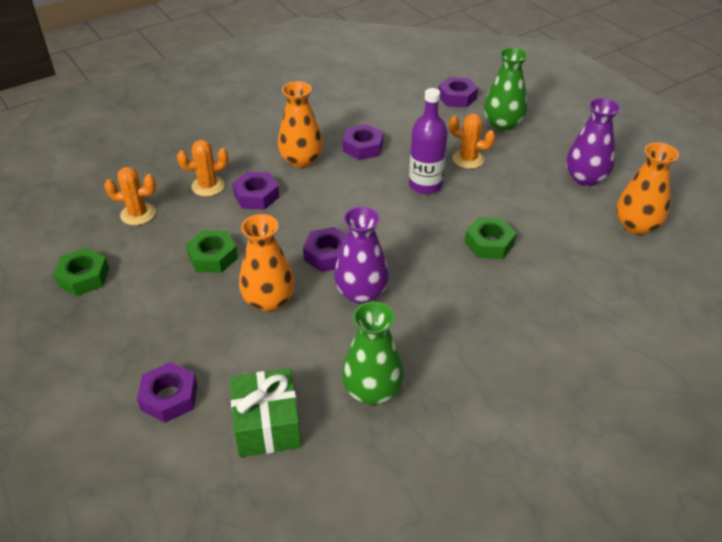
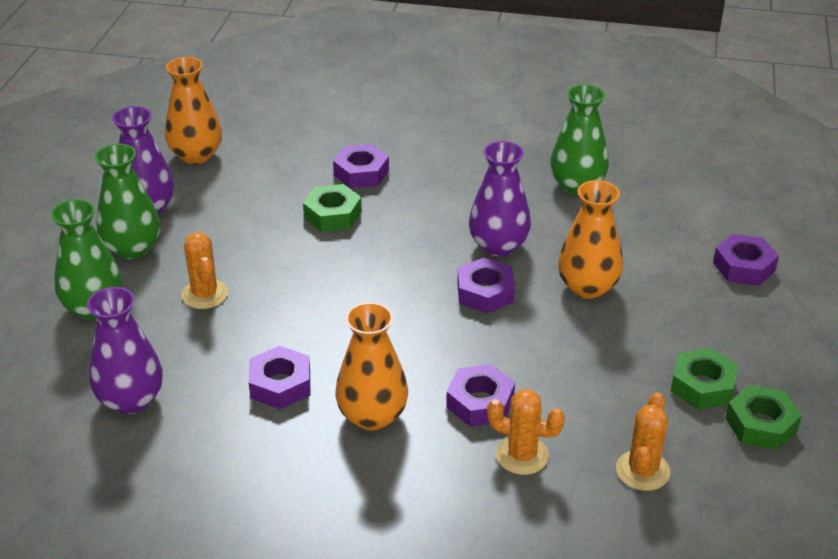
camera: 135 degrees left, 5 degrees down
orange cactus [104,167,156,225] -> orange cactus turned 60 degrees clockwise [616,393,670,491]
green nut [186,230,238,273] -> green nut moved to [671,348,738,410]
green gift [230,368,301,457] -> none
purple bottle [409,88,448,194] -> none
purple nut [438,77,478,107] -> purple nut moved to [333,144,389,188]
none -> purple vase [87,287,163,414]
none -> green vase [95,144,160,259]

